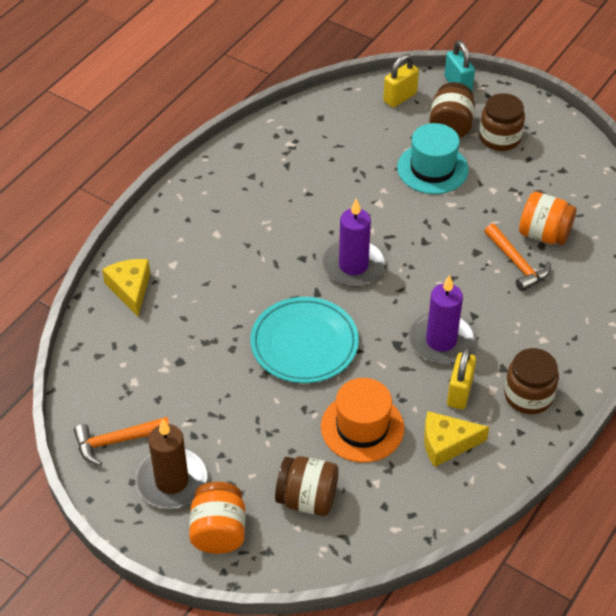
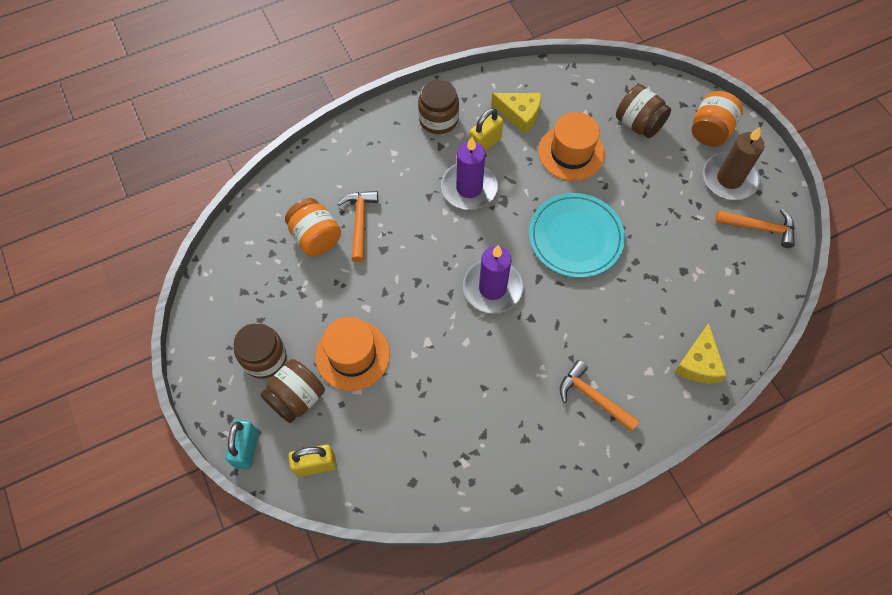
camera: 150 degrees left, 15 degrees up
turquoise hat [397,123,469,194] -> orange hat [315,317,390,391]
none -> orange hammer [560,360,640,432]

